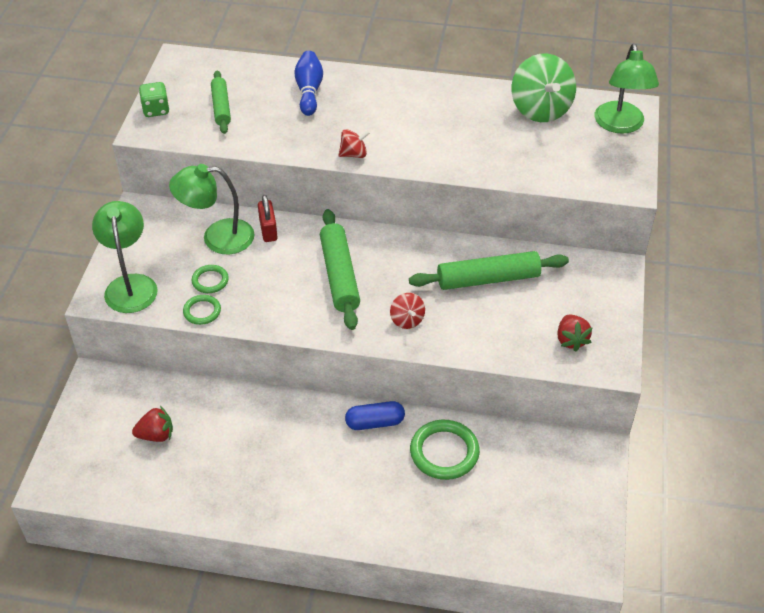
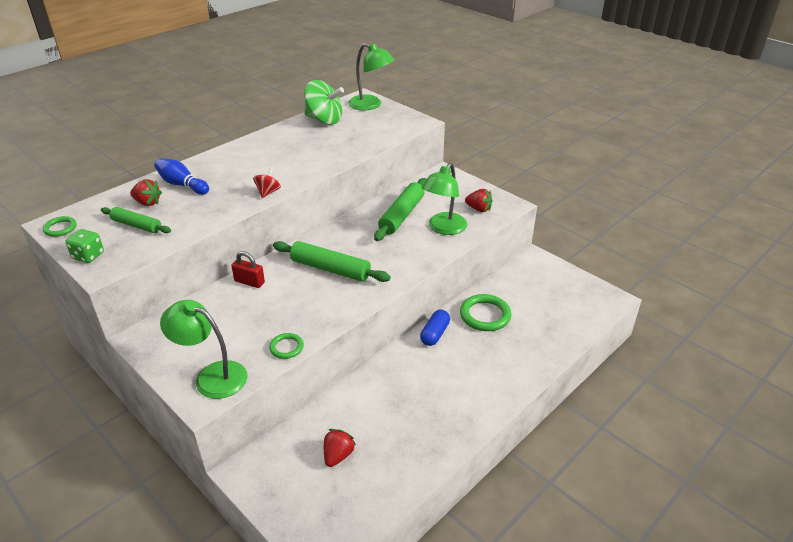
camera: 55 degrees left, 10 degrees down
green lamp [169,164,255,254] -> green lamp moved to [421,163,467,235]
green ring [191,265,229,293] -> green ring moved to [43,216,77,237]
red spinning top [390,293,425,329] -> none
none -> red strawberry [130,179,162,206]

